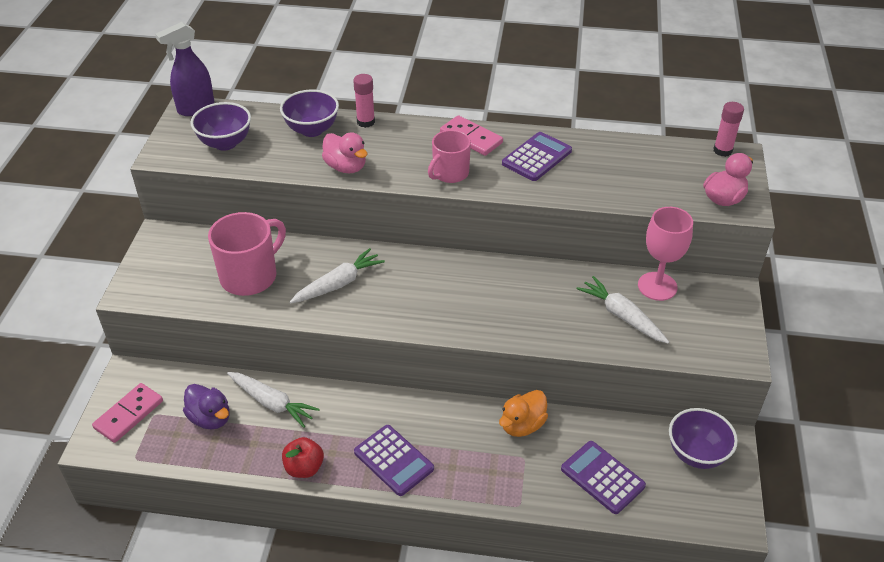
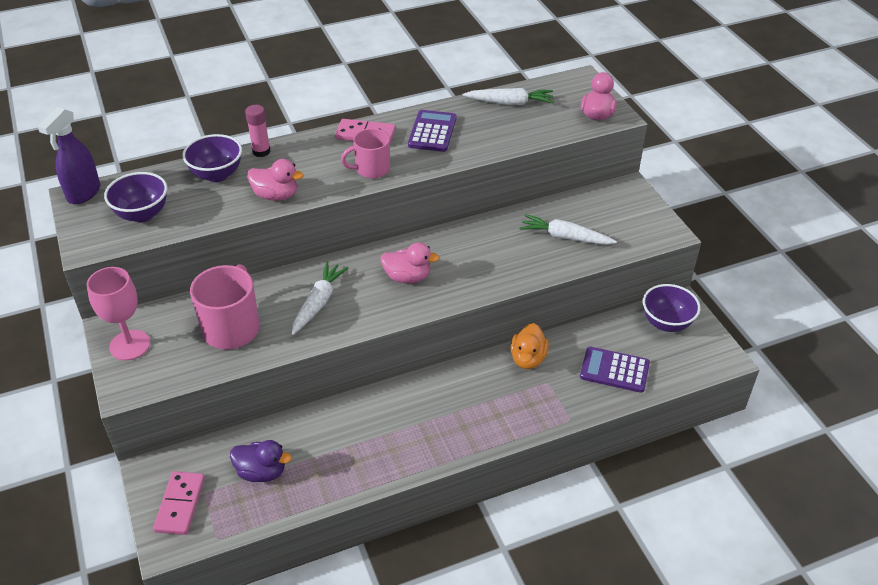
camera: 30 degrees left, 0 degrees up
white carrot [227,372,320,428] -> white carrot moved to [462,88,554,105]
red apple [282,437,324,478] -> none
purple calculator [354,425,434,496] -> none
pink mug [428,130,471,183] -> pink mug turned 60 degrees clockwise [341,128,390,178]
pink goblet [638,207,693,301] -> pink goblet moved to [87,267,150,360]
pink glue stick [713,102,744,157] -> none
none -> pink duck [380,242,439,283]

